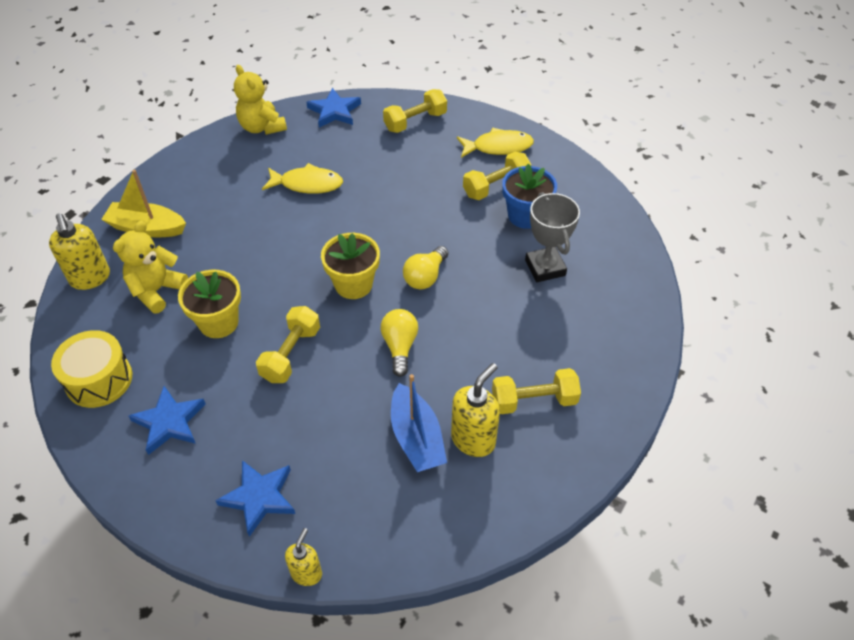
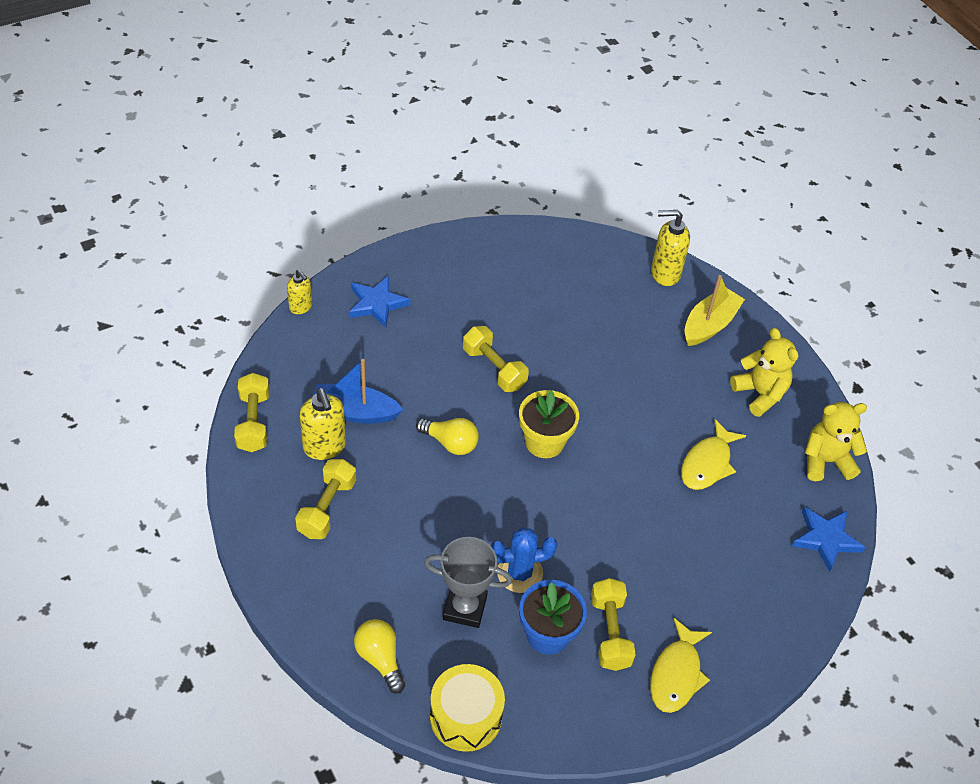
camera: 115 degrees right, 0 degrees up
yellow drum [51,330,132,408] -> yellow drum moved to [430,664,505,752]
yellow teddy bear [113,221,188,314] -> yellow teddy bear moved to [730,328,798,417]
blue star [129,386,206,455] -> none
yellow flower pot [178,270,241,338] -> none
yellow dumbbell [383,89,447,133] -> yellow dumbbell moved to [234,373,270,452]
yellow light bulb [403,246,448,289] -> yellow light bulb moved to [354,619,405,693]
none -> blue cactus [491,527,557,593]

